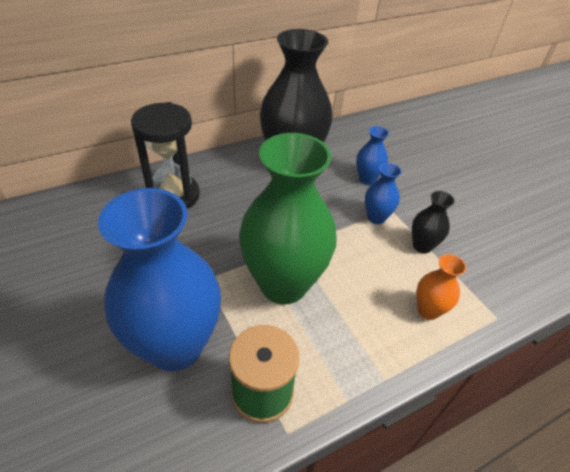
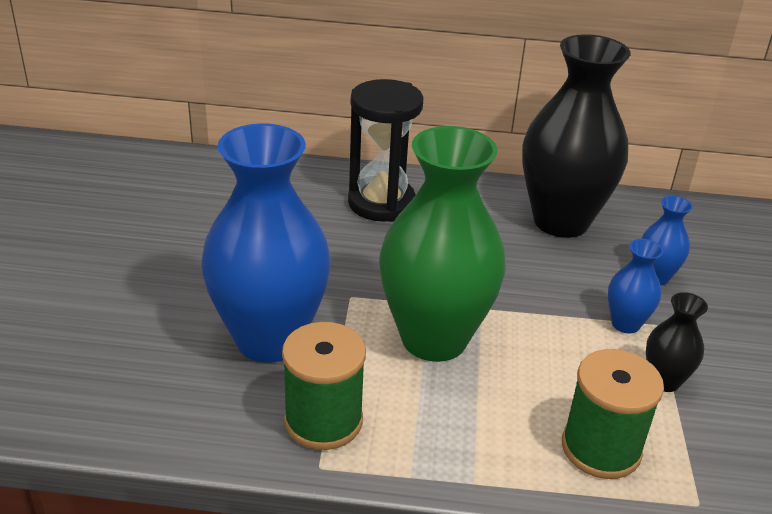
camera: 35 degrees right, 10 degrees down
orange vase [416,254,466,320] -> green spool [562,349,664,479]

